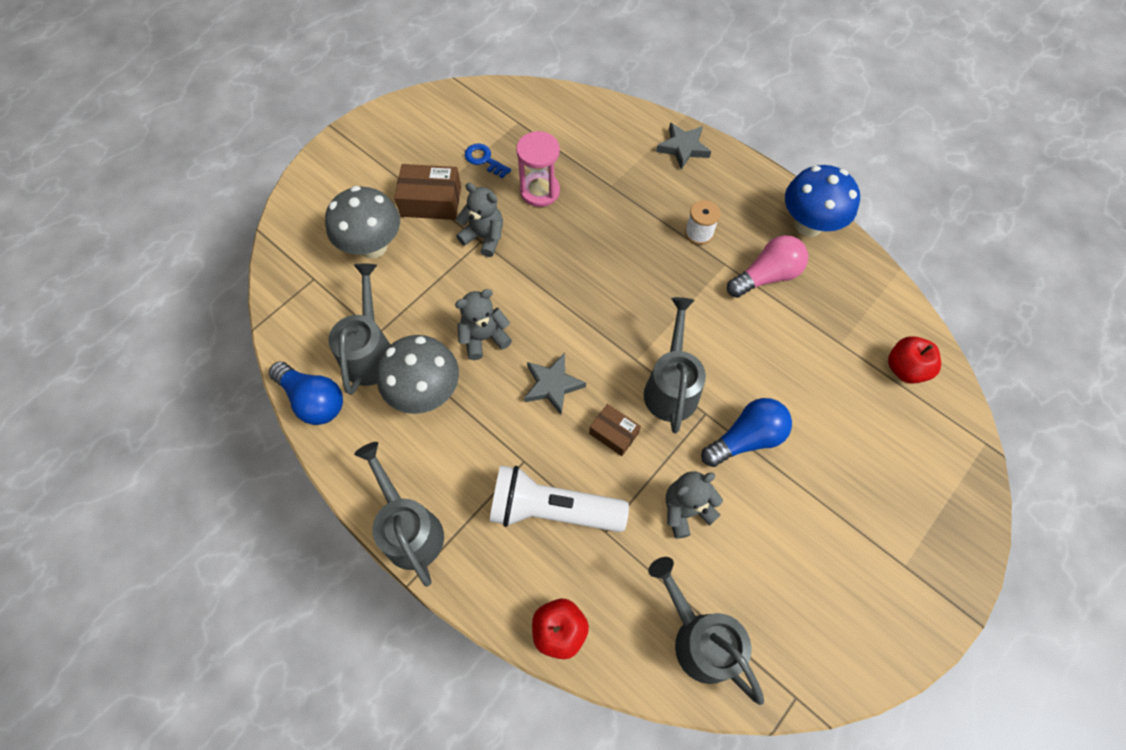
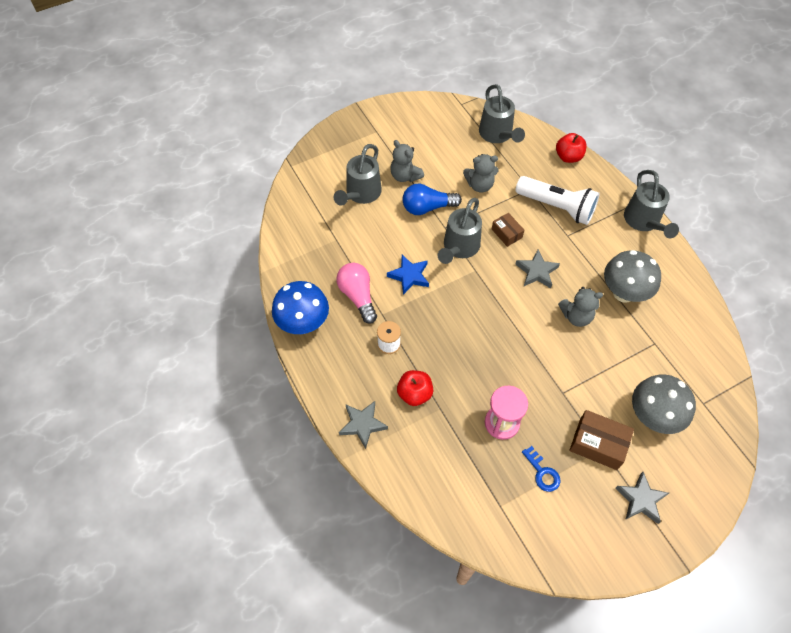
camera: 160 degrees left, 5 degrees down
blue light bulb [269,362,343,425] -> none
grey watering can [328,264,391,395] -> grey watering can moved to [334,144,382,206]
grey teddy bear [456,183,503,257] -> grey teddy bear moved to [390,140,424,182]
pink light bulb [727,235,808,298] -> pink light bulb turned 75 degrees clockwise [336,263,377,324]
red apple [888,336,941,384] -> red apple moved to [397,370,433,406]
none -> blue star [387,255,429,295]
none -> grey star [615,472,669,524]

